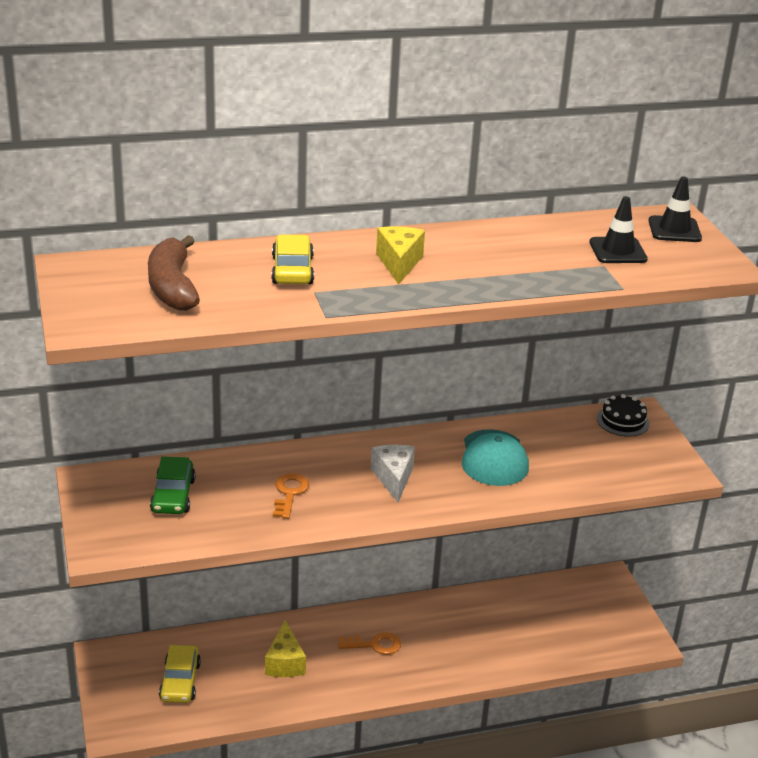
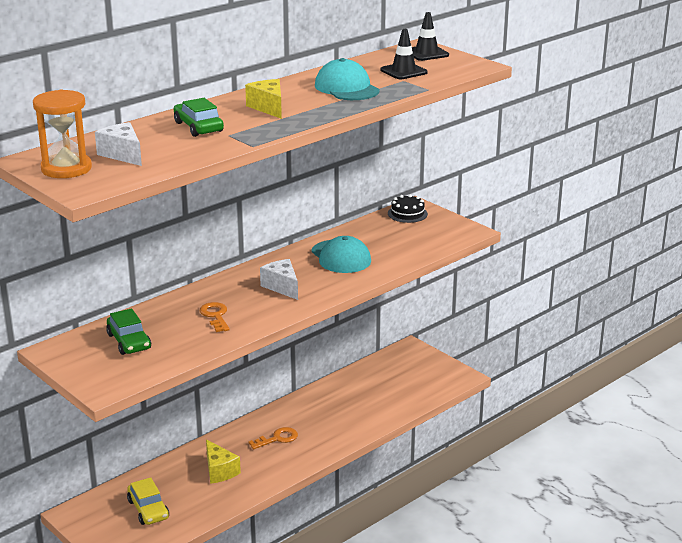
camera: 25 degrees left, 5 degrees down
brown banana [148,235,200,311] -> white cheese [95,122,142,166]
yellow car [271,234,314,284] -> green car [174,98,224,137]
none -> orange hourglass [33,90,92,178]
none -> turquoise cap [315,58,380,100]

